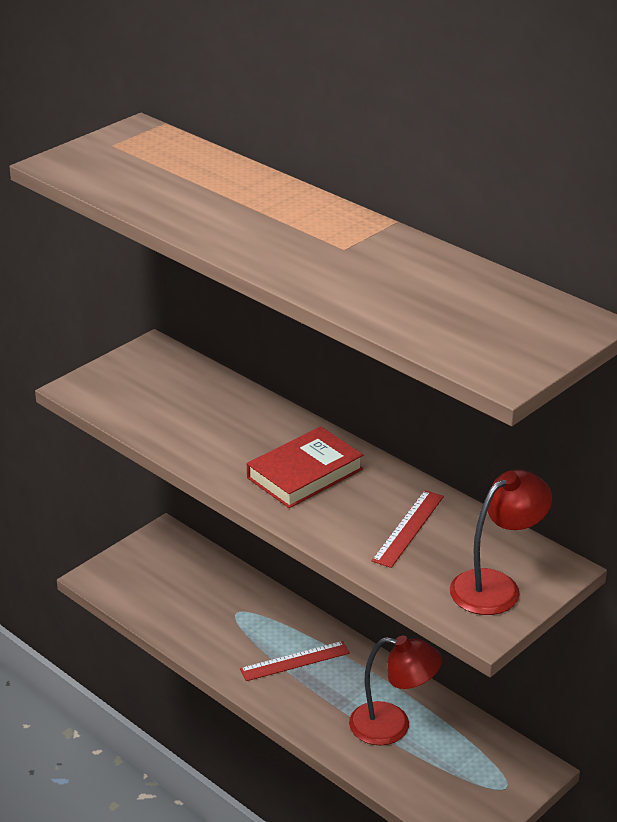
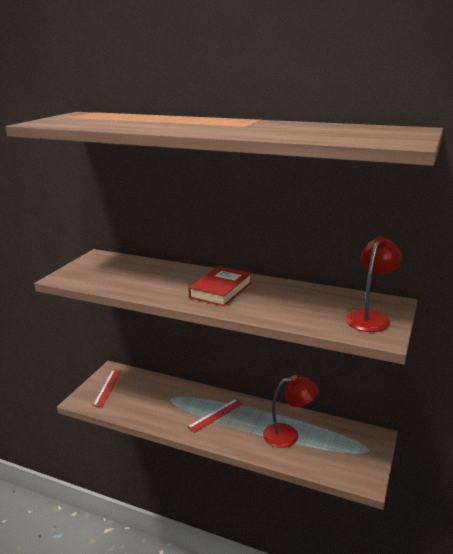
camera: 20 degrees left, 10 degrees down
red ruler [372,490,444,568] -> red ruler moved to [93,370,121,407]

